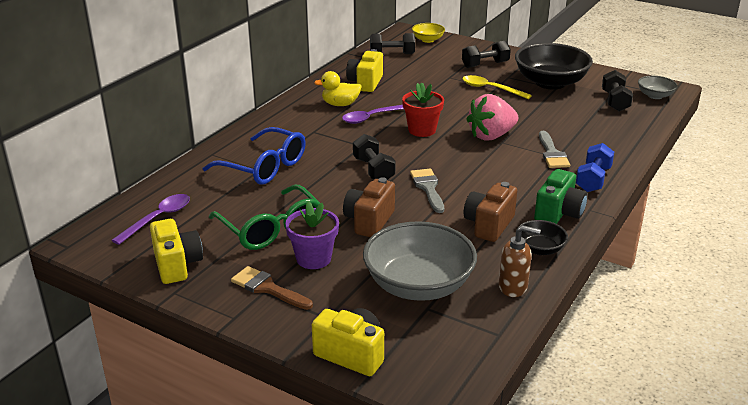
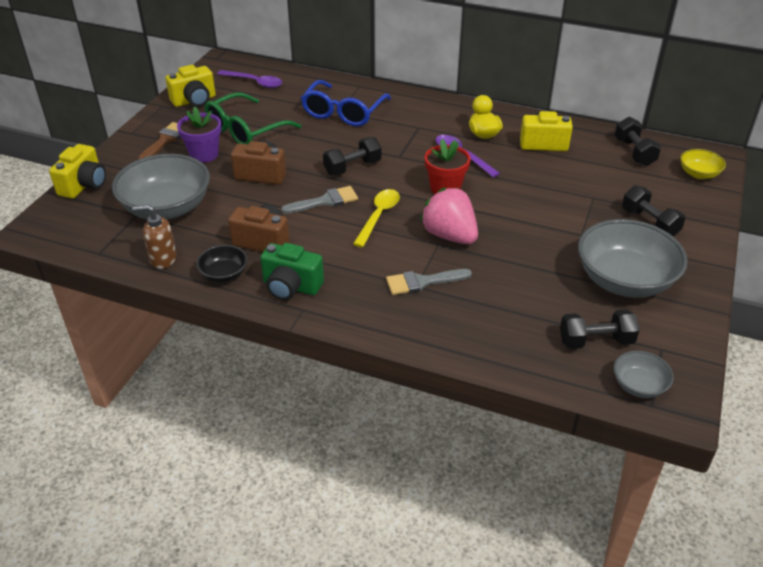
camera: 80 degrees right, 10 degrees up
yellow spoon [462,75,532,99] -> yellow spoon moved to [353,189,400,247]
brown soap dispenser [499,225,541,297] -> brown soap dispenser turned 90 degrees clockwise [132,205,177,269]
black bowl [515,43,593,90] -> grey bowl [578,219,688,298]
blue dumbbell [576,143,614,192] -> none

